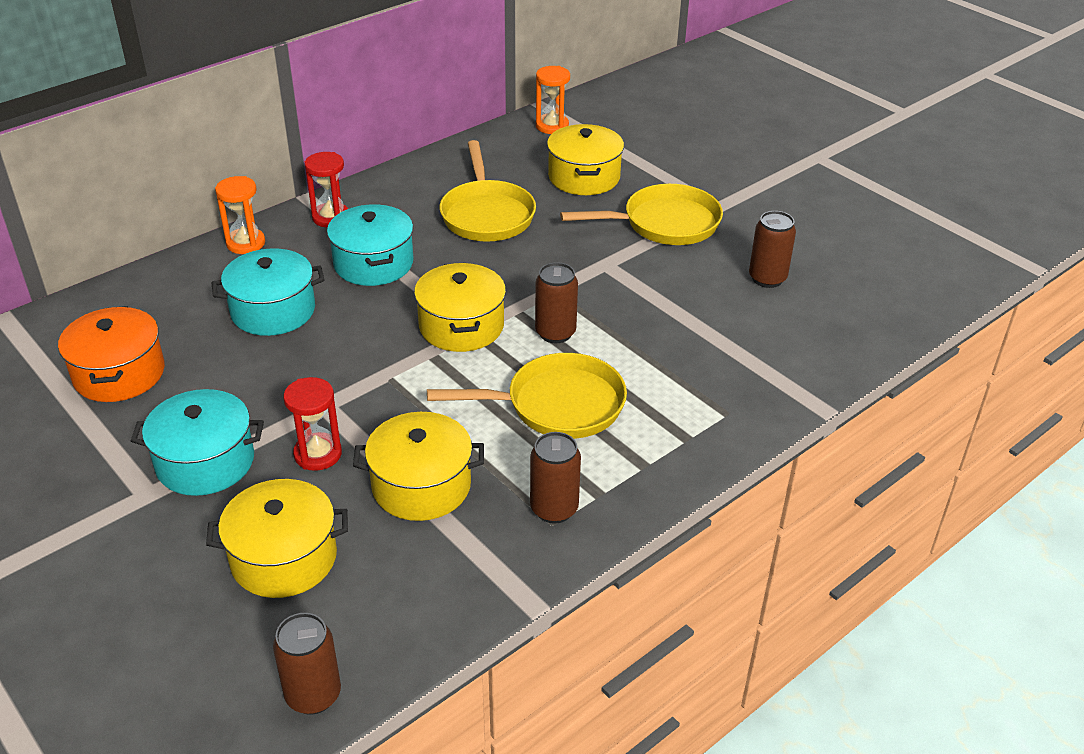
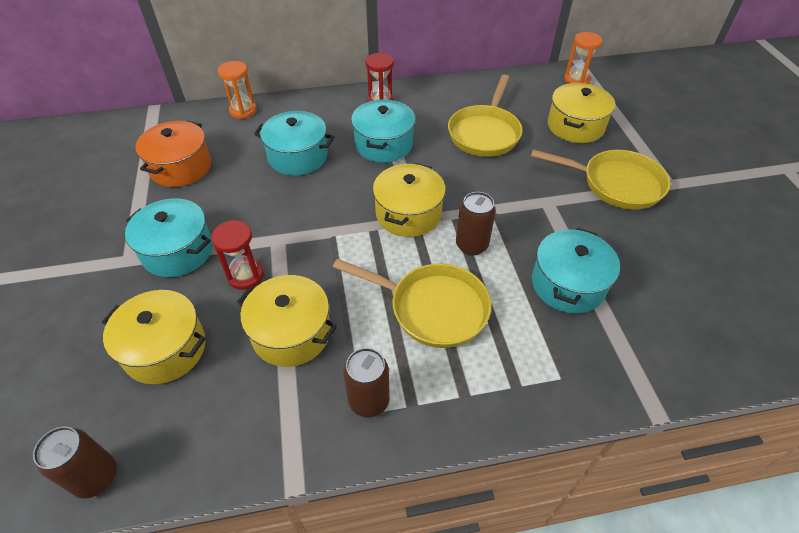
camera: 30 degrees right, 10 degrees up
orange hourglass [215,176,265,254] -> orange hourglass moved to [218,61,257,119]
brown can [749,211,796,288] -> none
none -> turquoise pot [532,228,620,314]

